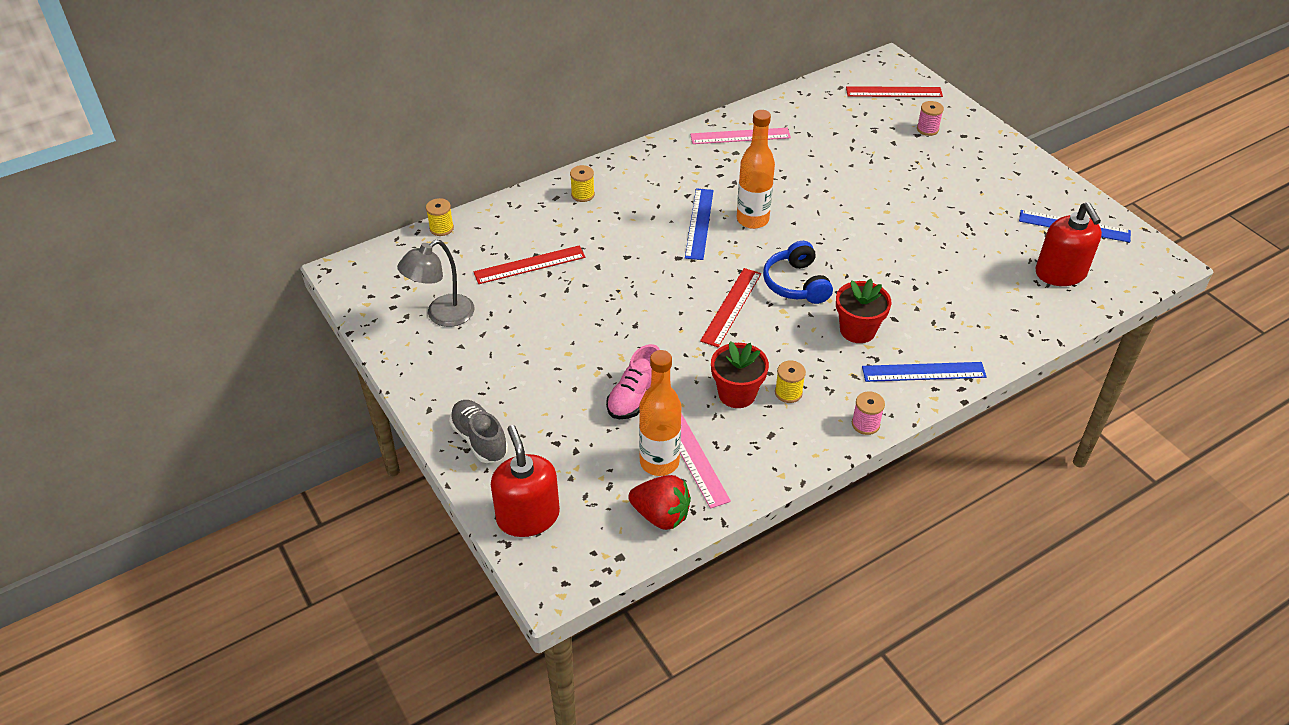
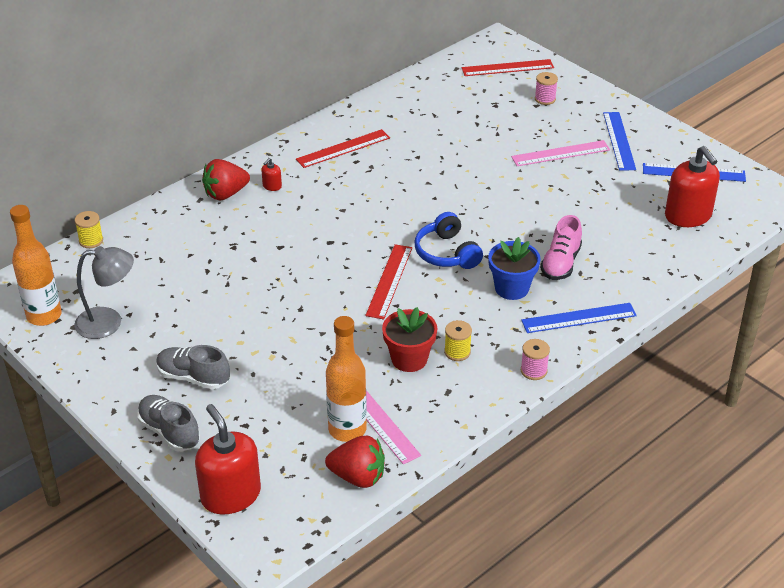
camera: 10 degrees left, 5 degrees down
grey lamp [397,240,474,327] -> grey lamp turned 135 degrees counterclockwise [74,246,134,339]
red ruler [474,245,585,284] -> red ruler moved to [296,129,390,168]
yellow spool [570,165,595,202] -> red strawberry [202,159,250,201]
pink shoe [606,344,660,419] -> pink shoe moved to [540,215,582,280]
blue ruler [685,188,714,260] -> blue ruler moved to [603,112,636,171]
pink ruler [690,128,791,144] -> pink ruler moved to [511,140,610,166]
orange bottle [737,110,775,229] -> orange bottle moved to [10,205,62,326]
red flower pot [836,279,892,343] -> blue flower pot [488,237,541,300]
none -> grey shoe [156,345,230,389]
none -> red soap dispenser [261,158,282,191]

